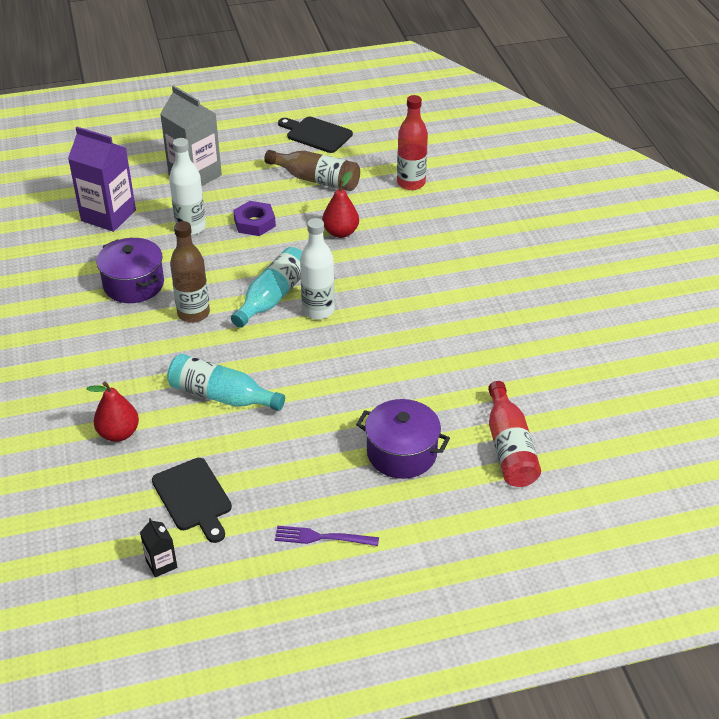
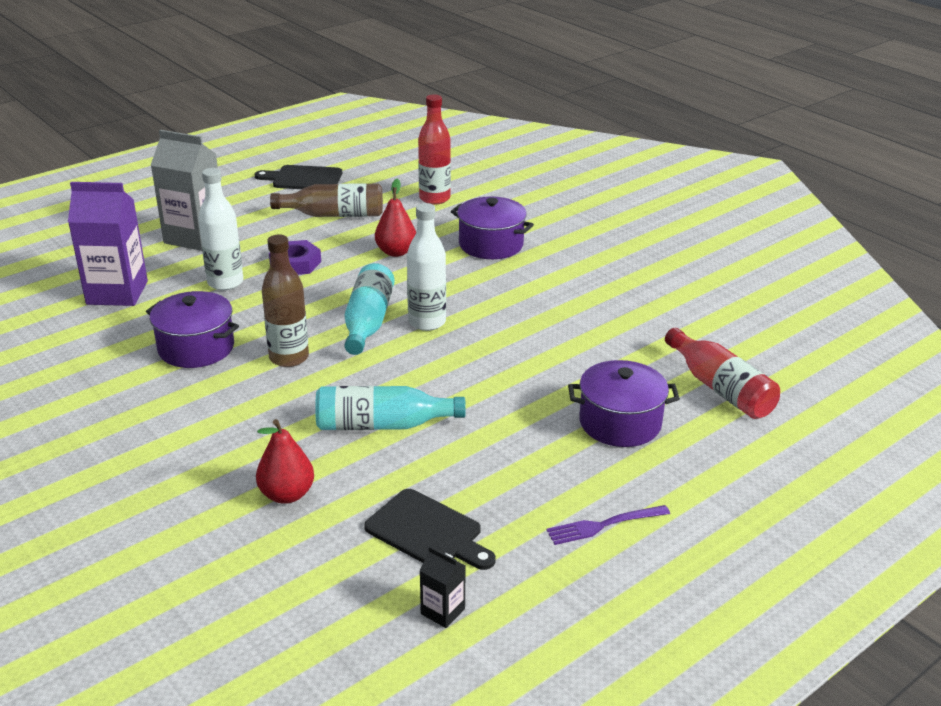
camera: 25 degrees left, 10 degrees down
none -> purple pot [451,196,534,259]

